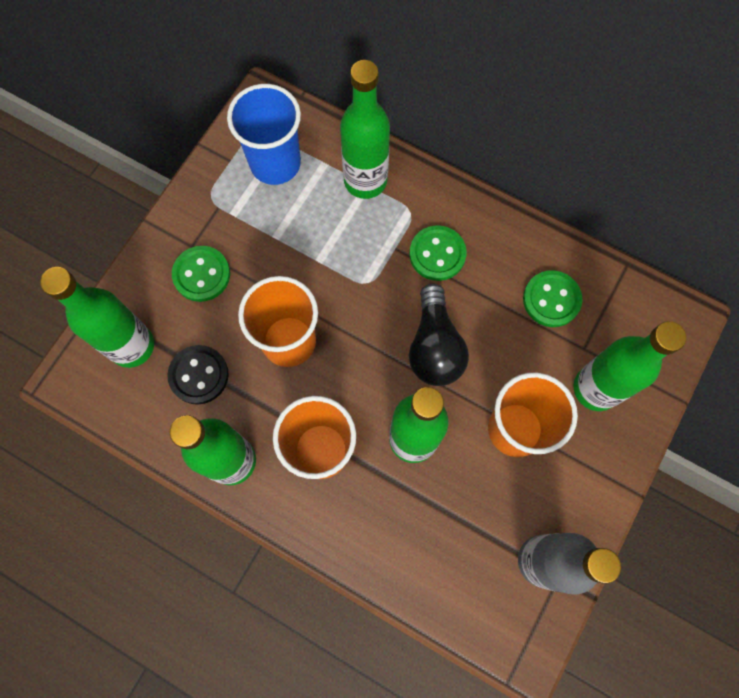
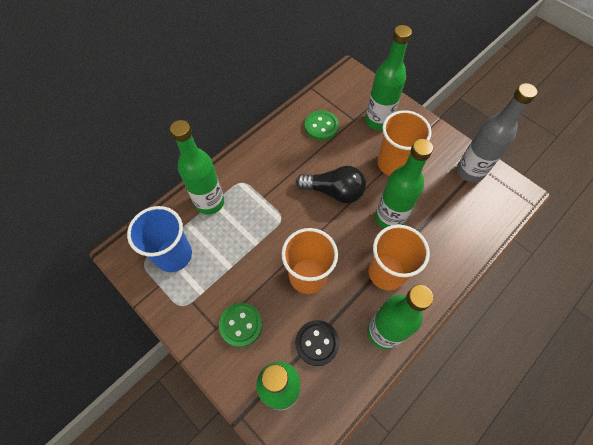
camera: 75 degrees left, 10 degrees down
green button [410,225,467,281] -> none

